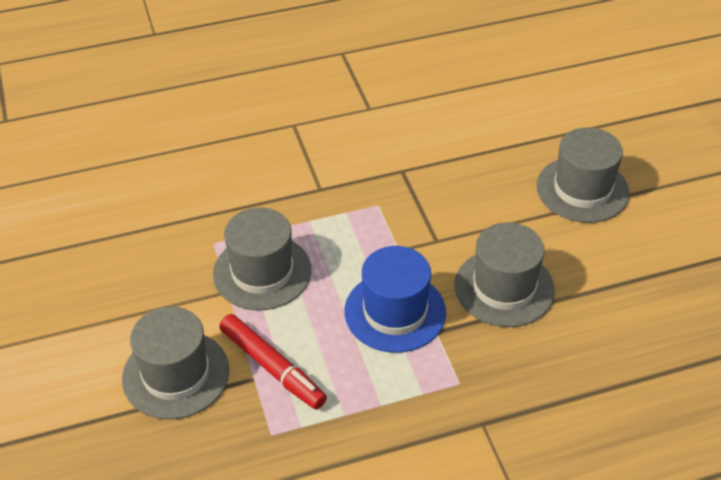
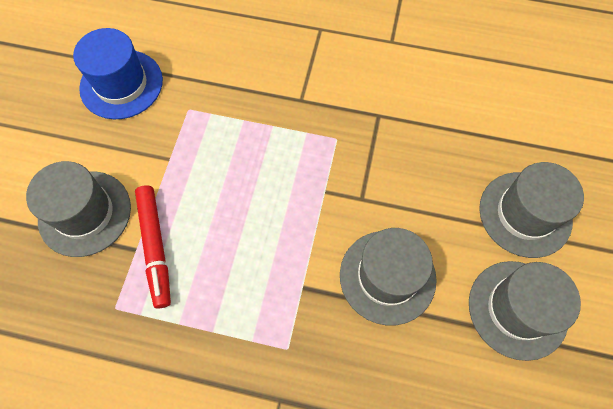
camera: 30 degrees right, 20 degrees up
grey hat [213,207,311,310] -> grey hat moved to [469,261,581,361]
blue hat [344,246,446,353] -> blue hat moved to [73,28,163,119]

